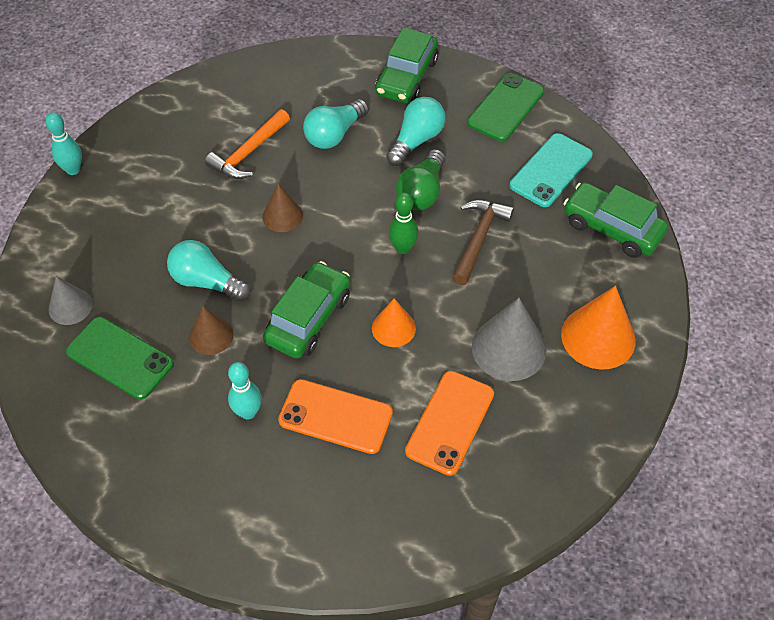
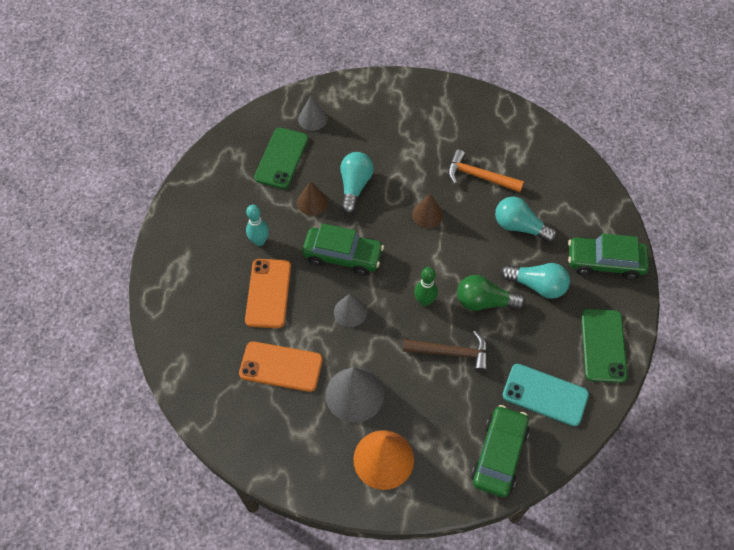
camera: 75 degrees right, 5 degrees up
turquoise bowling pin [46,112,82,175] -> none
orange cone [372,298,416,347] -> grey cone [334,294,367,327]
green phone [467,73,544,142] -> green phone turned 75 degrees clockwise [581,309,627,383]

